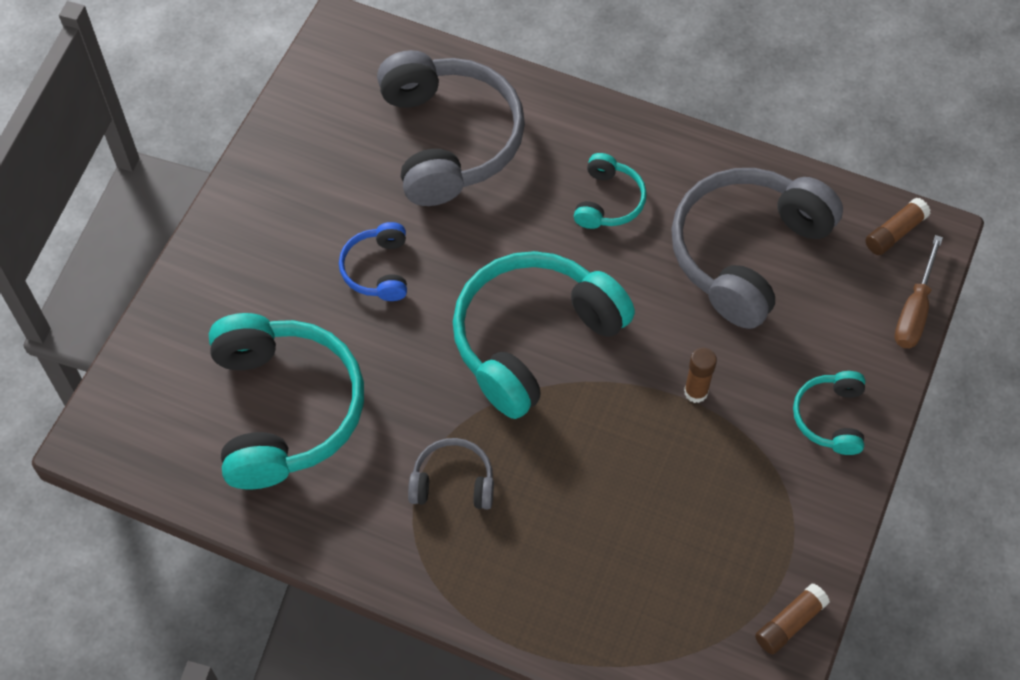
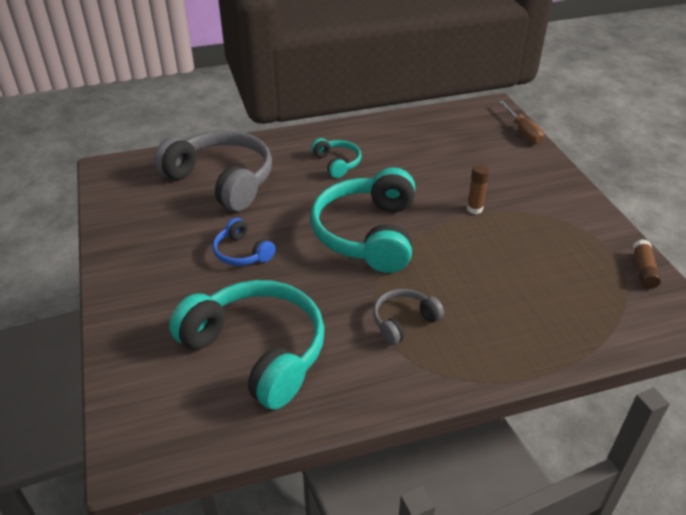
camera: 40 degrees left, 20 degrees down
grey headphones [671,168,843,329] -> none
turquoise headphones [793,371,865,455] -> none
brown glue stick [865,198,931,255] -> none

